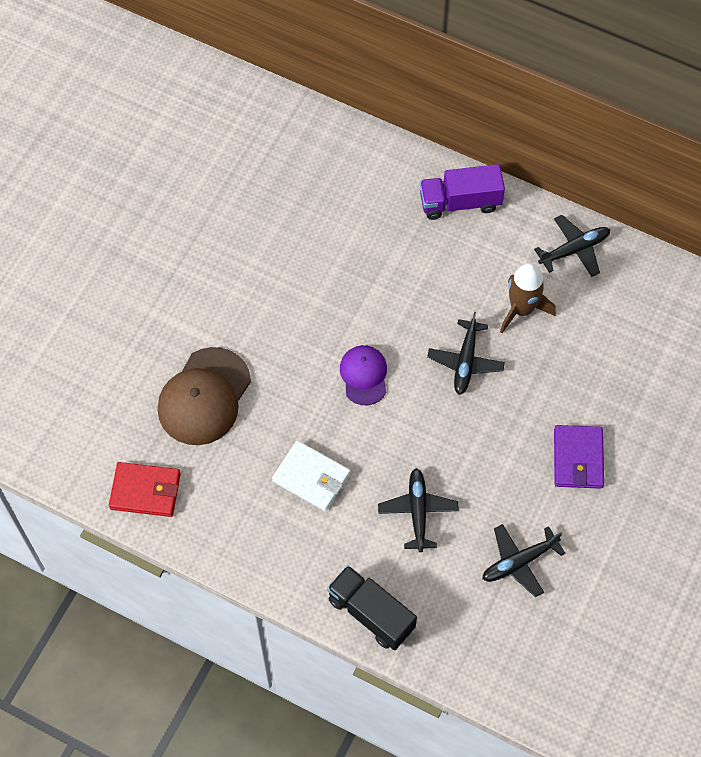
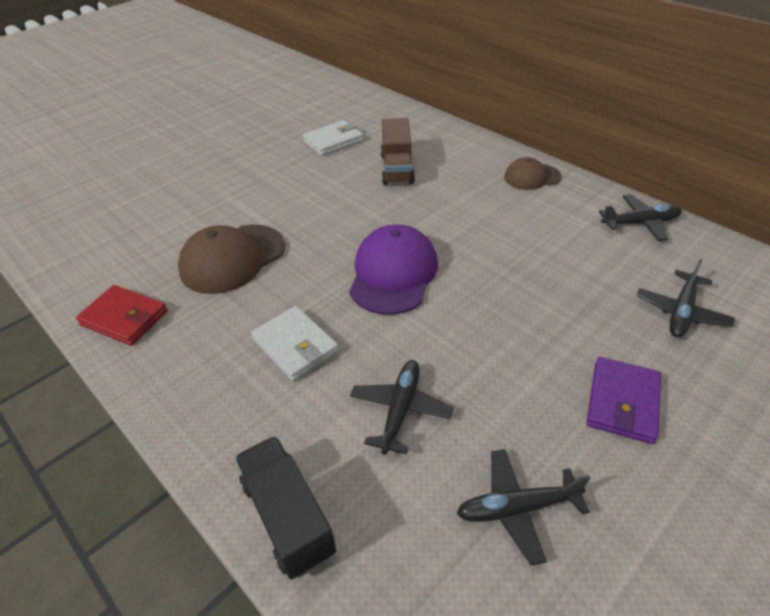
camera: 20 degrees right, 20 degrees down
purple cap [340,345,387,405] -> purple cap [349,224,438,315], size x1.68
purple truck [420,164,505,220] -> brown cap [504,157,562,190]
black plane [427,312,505,395] -> black plane moved to [636,259,735,338]
brown rocket [500,263,556,333] -> none
none -> white wallet [303,120,363,156]
none -> brown truck [380,118,415,185]

